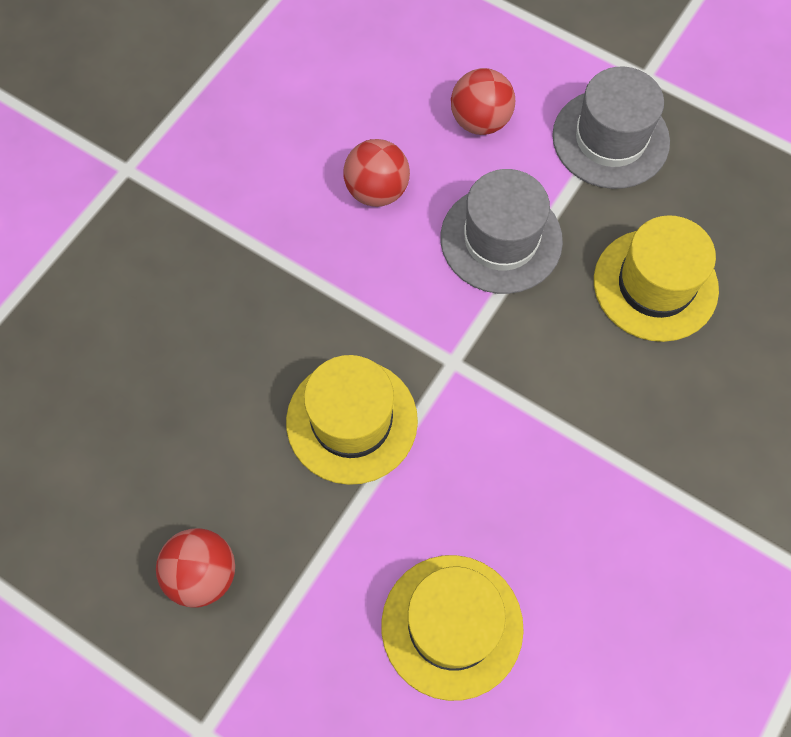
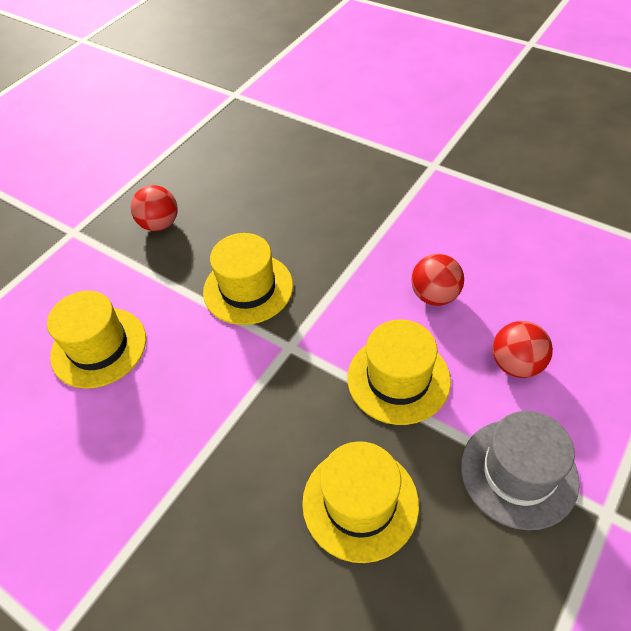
camera: 95 degrees right, 15 degrees down
grey hat [441,169,563,294] -> yellow hat [348,320,451,425]

